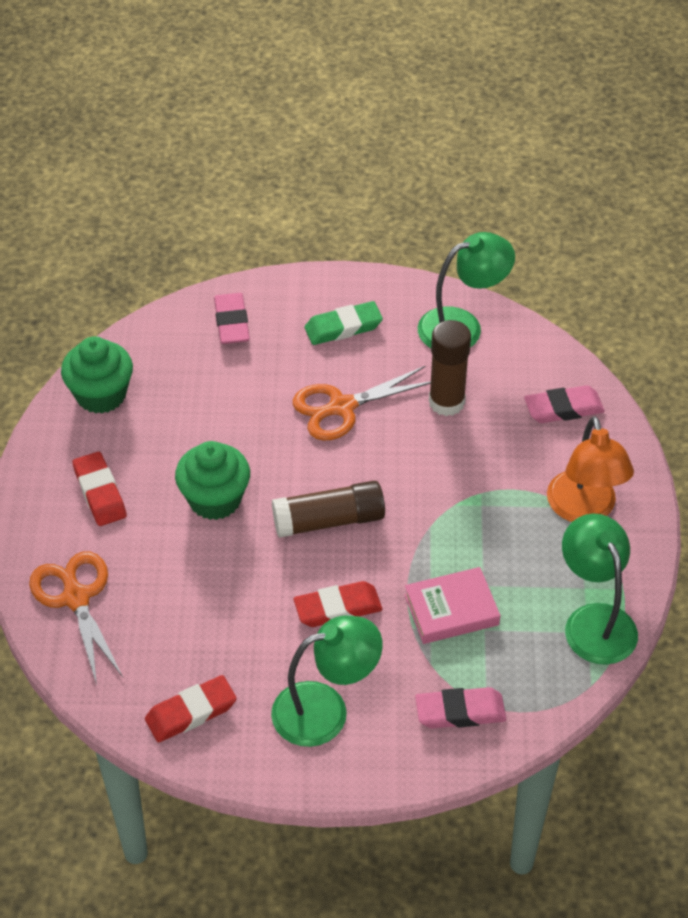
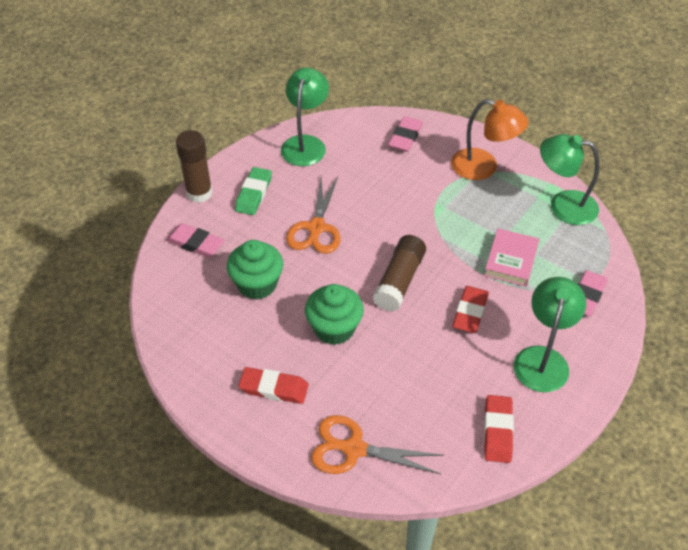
camera: 55 degrees left, 0 degrees up
green cupcake [61,336,133,414] -> green cupcake moved to [227,240,283,300]
brown glue stick [429,320,471,416] -> brown glue stick moved to [176,130,213,203]

